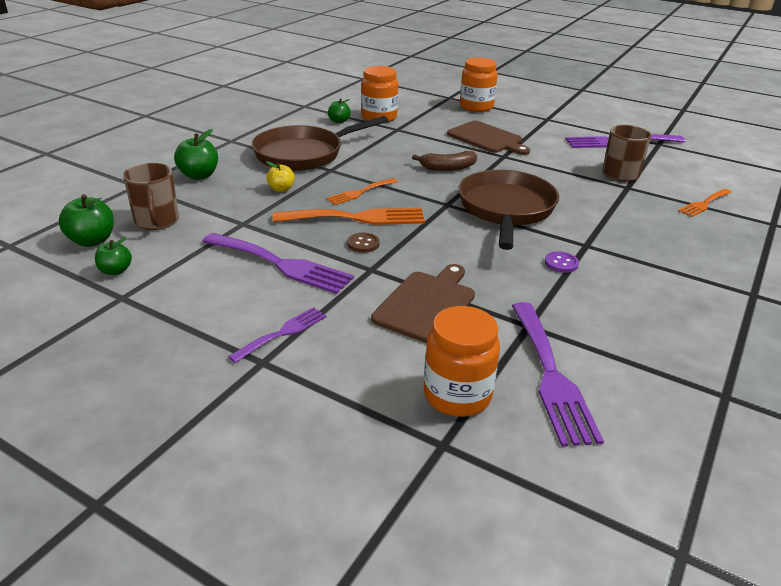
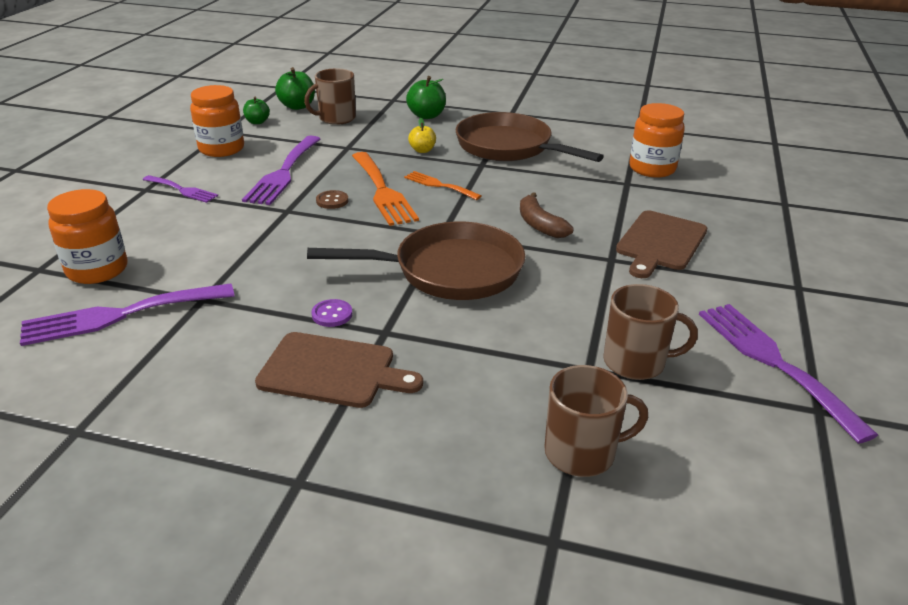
camera: 75 degrees right, 0 degrees up
green apple [328,99,351,123] -> none
brown cutting board [371,264,475,343] -> brown cutting board moved to [255,332,423,408]
orange jar [460,57,498,112] -> orange jar moved to [190,85,244,157]
orange fork [678,189,732,217] -> brown mug [544,365,648,477]

